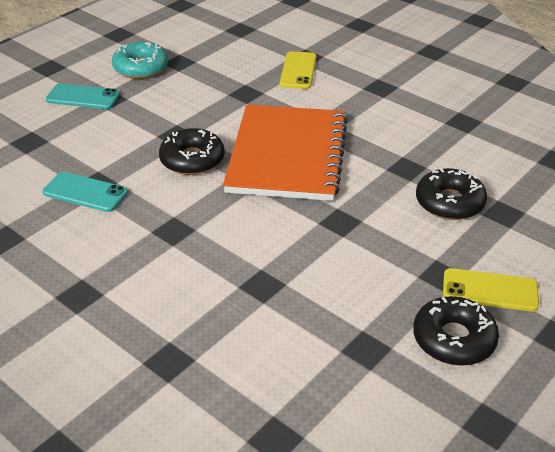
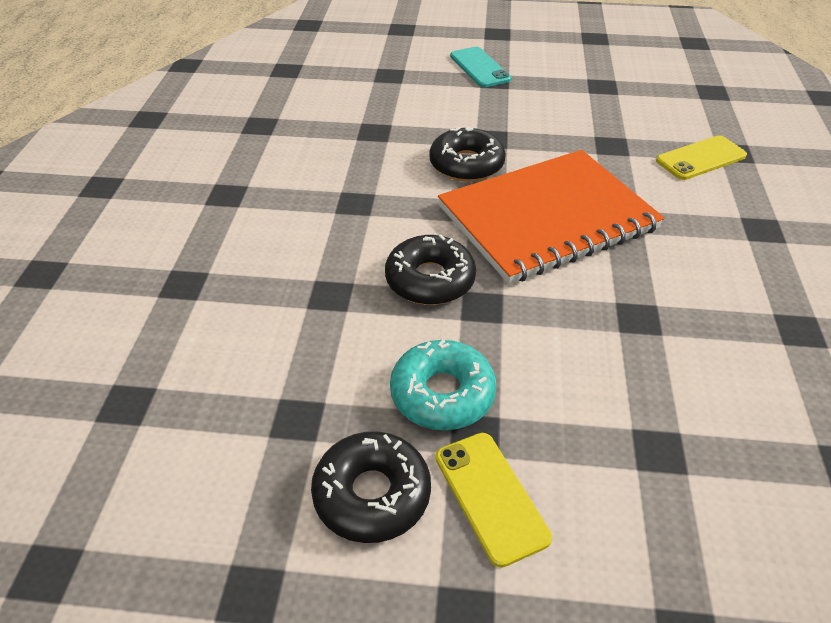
camera: 55 degrees right, 5 degrees up
turquoise phone [42,172,128,212] -> none
turquoise donut [112,42,168,79] -> turquoise donut moved to [390,340,496,430]
black donut [416,168,487,220] -> black donut moved to [385,234,476,305]

